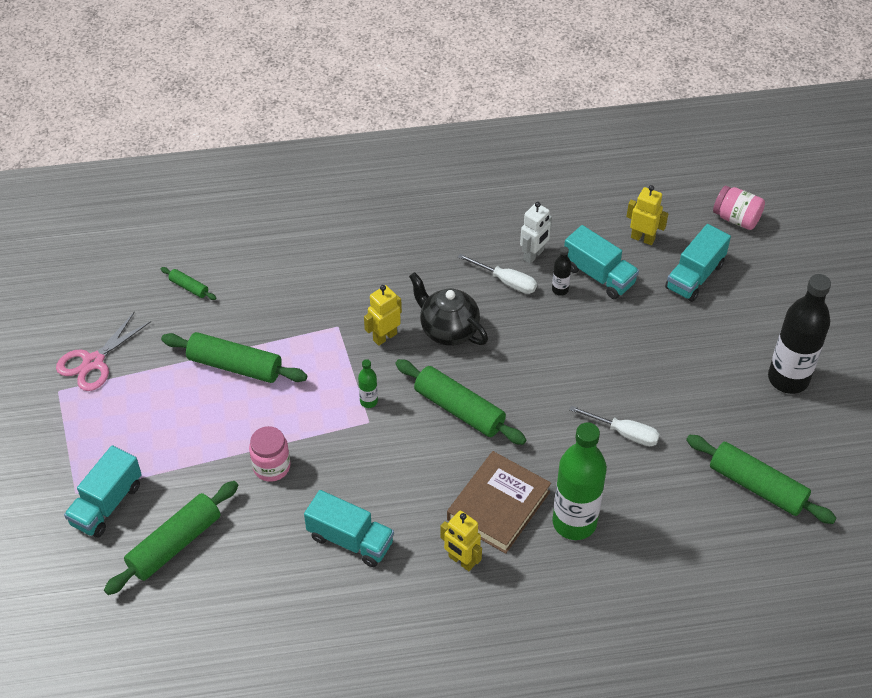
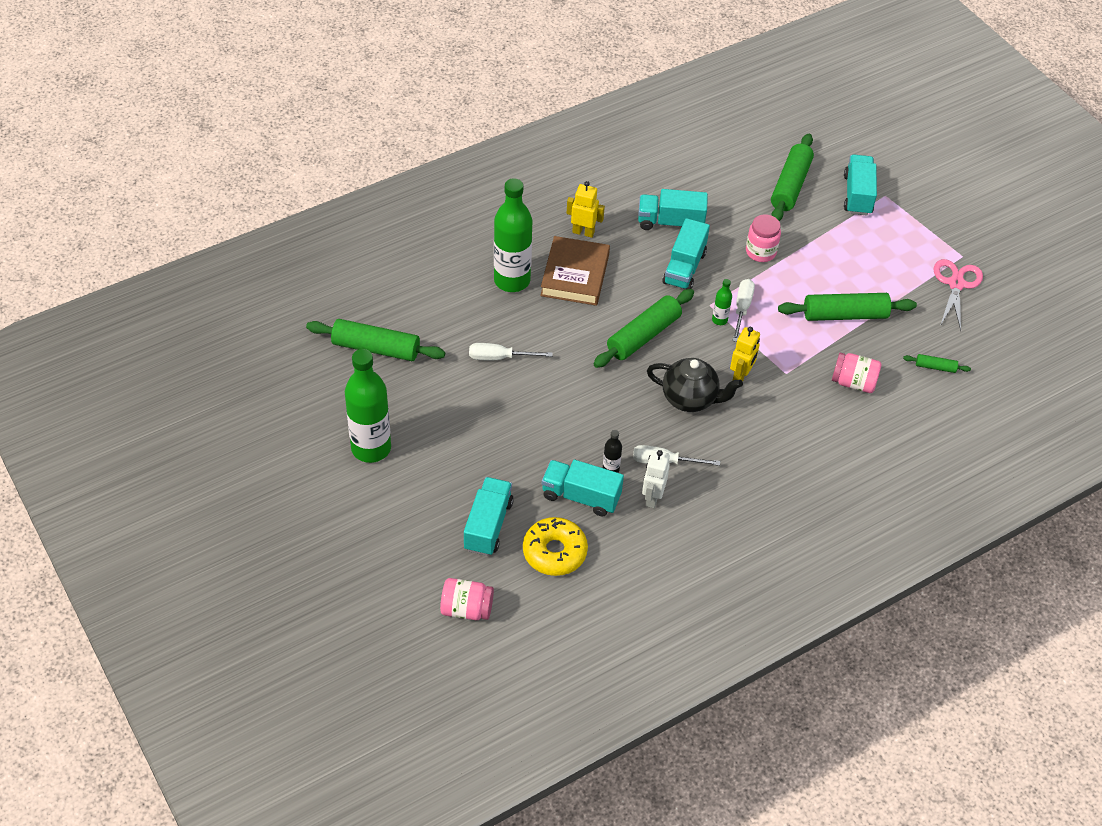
camera: 155 degrees right, 0 degrees up
green rolling pin [395,359,526,445] -> green rolling pin turned 60 degrees counterclockwise [593,289,694,368]
yellow robot [626,185,668,245] -> yellow donut [523,517,588,576]
black bottle [768,274,831,394] -> green bottle [345,349,391,463]
none -> turquoise truck [662,218,710,289]
none -> white screwdriver [732,279,755,342]
none -> pink jar [832,353,881,393]

